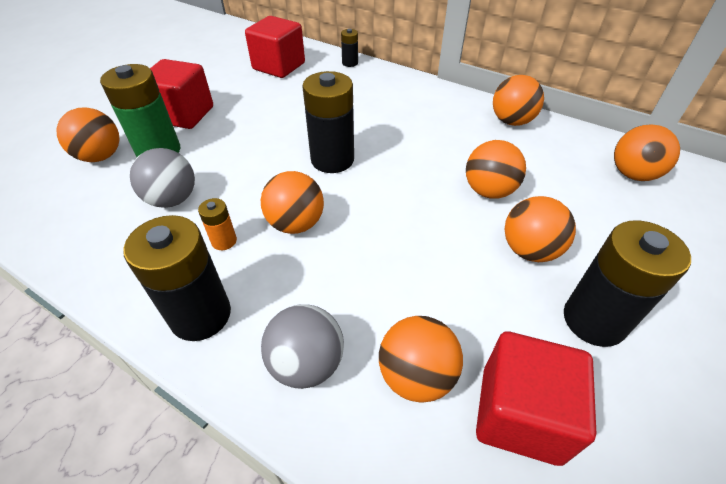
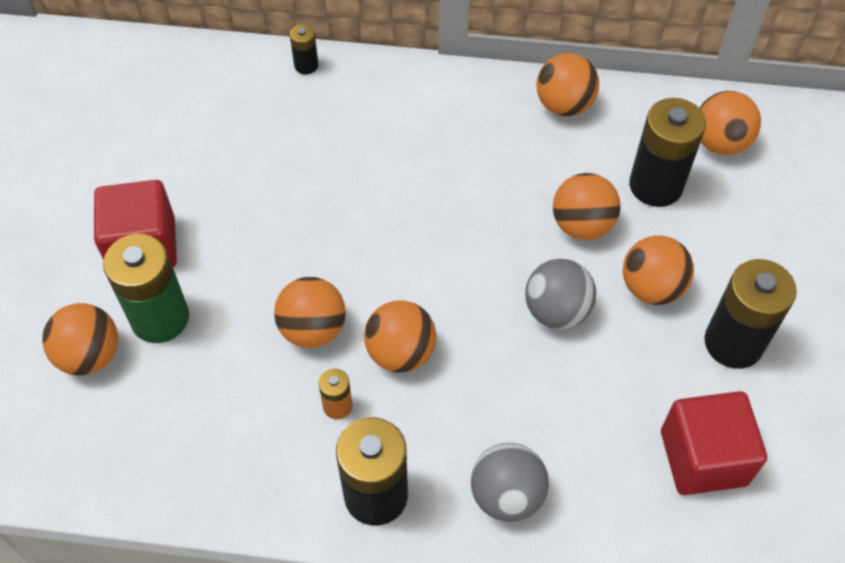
camera: 25 degrees left, 10 degrees up
grey ball [130,148,195,208] -> grey ball moved to [525,259,596,329]
red cube [245,16,305,78] -> none
black battery [302,71,354,173] -> black battery moved to [629,98,706,207]
orange ball [379,316,463,403] -> orange ball moved to [274,277,346,348]

